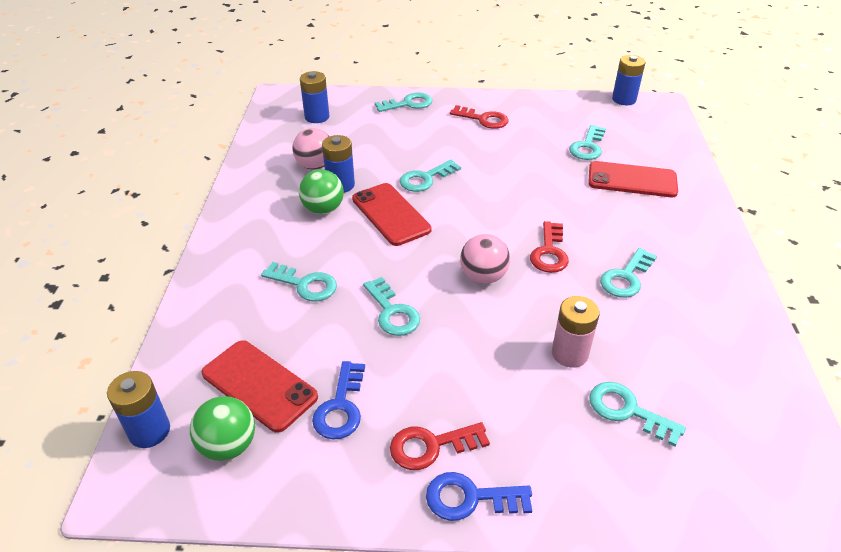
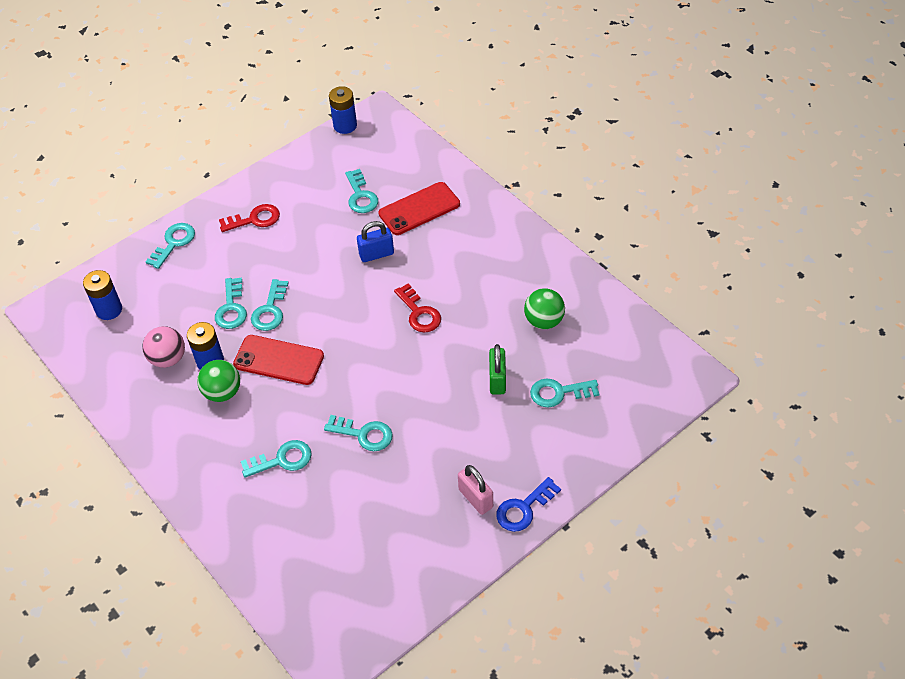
camera: 40 degrees left, 10 degrees up
blue battery [107,371,170,448] -> none
green ball [190,396,255,461] -> green ball moved to [524,288,565,329]
red phone [201,340,318,433] -> none
blue key [312,361,365,440] -> none
red key [390,422,490,470] -> pink padlock [458,465,493,515]
pink ball [460,234,510,284] -> none
pink battery [552,296,600,368] -> green padlock [489,344,506,395]
turquoise key [600,248,657,298] -> turquoise key moved to [215,278,247,329]
none -> blue padlock [357,221,394,262]

